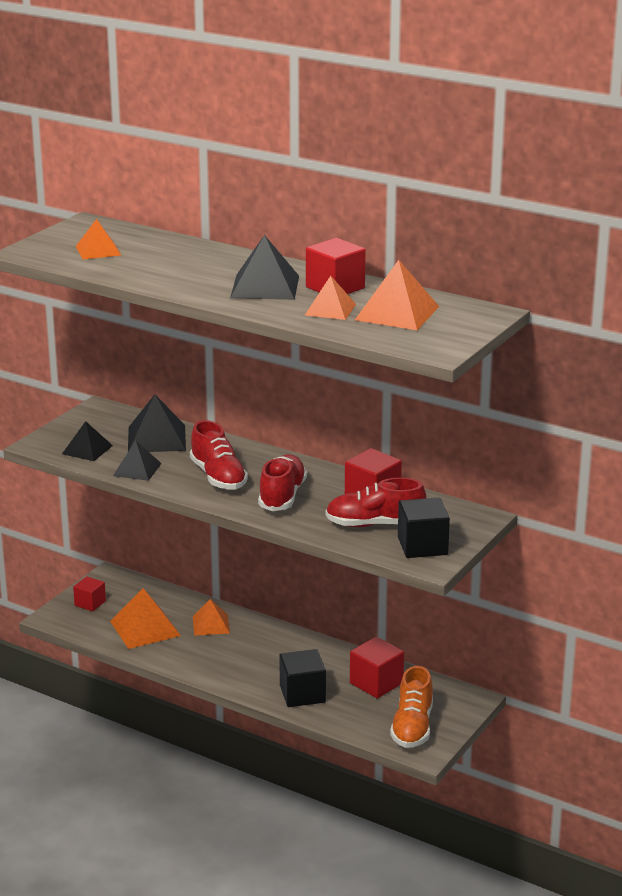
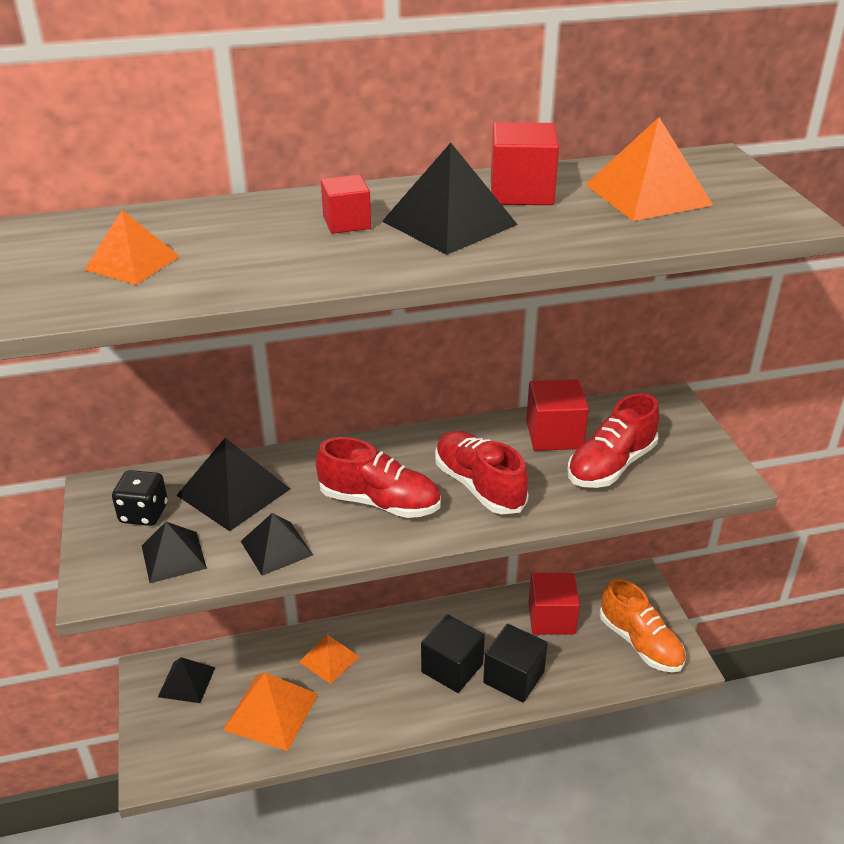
camera: 45 degrees left, 10 degrees up
red cube [73,576,106,611] -> red cube moved to [321,175,371,234]
orange pyramid [305,276,356,320] -> none
black cube [398,498,450,558] -> black cube moved to [421,614,485,693]
none -> black dice [112,470,168,526]
none -> black pyramid [158,657,215,703]

